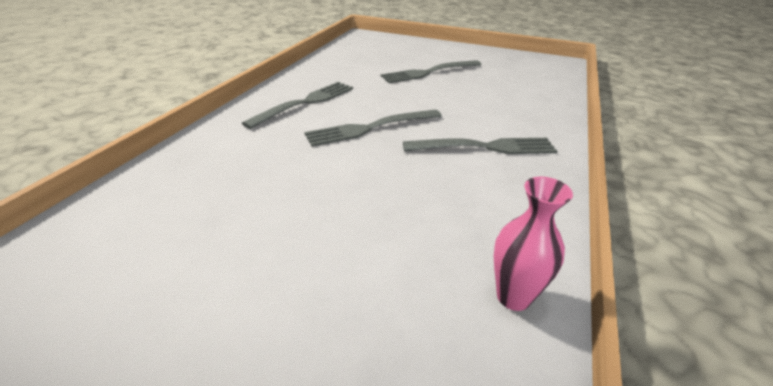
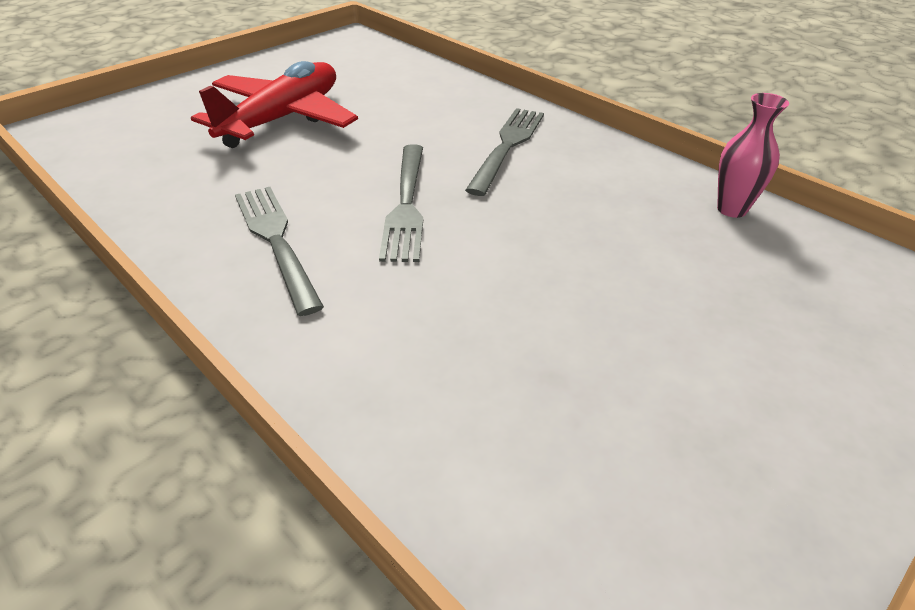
camera: 65 degrees left, 5 degrees up
grey fork [381,60,481,83] -> red plane [191,61,358,148]

